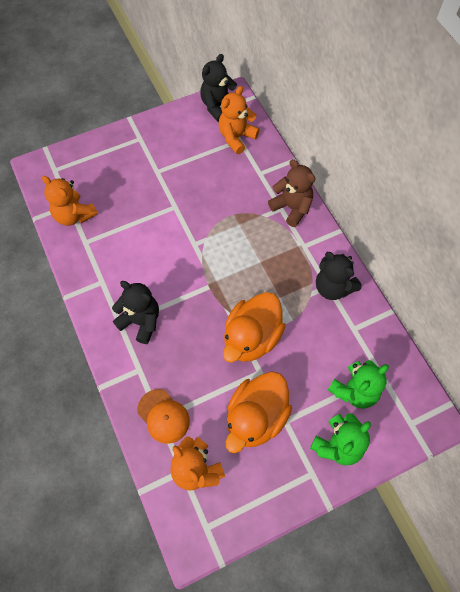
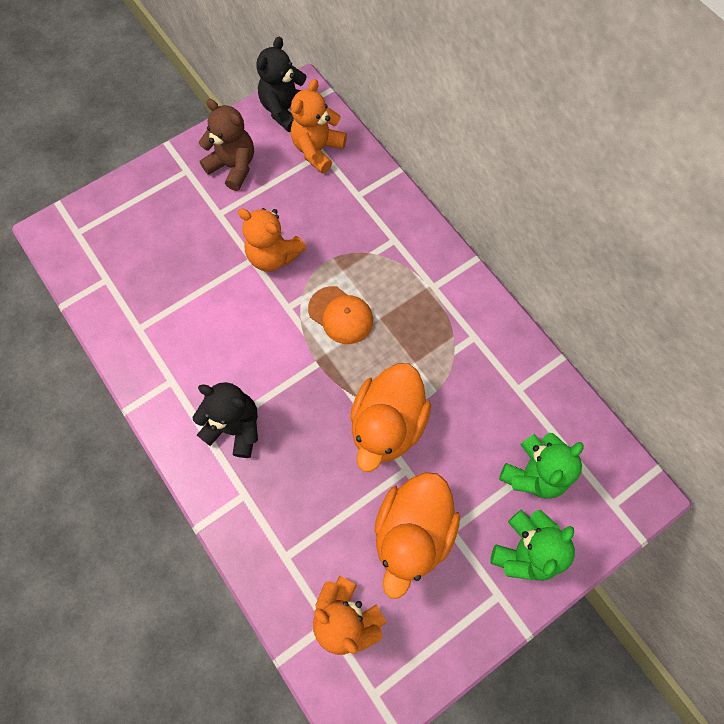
camera: 10 degrees left, 5 degrees up
orange teddy bear [42,176,98,226] -> orange teddy bear moved to [238,208,306,272]
orange cap [137,389,190,444] -> orange cap moved to [308,286,373,344]
brown teddy bear [268,159,315,227] -> brown teddy bear moved to [199,99,254,191]
black teddy bear [316,252,362,300] -> none

